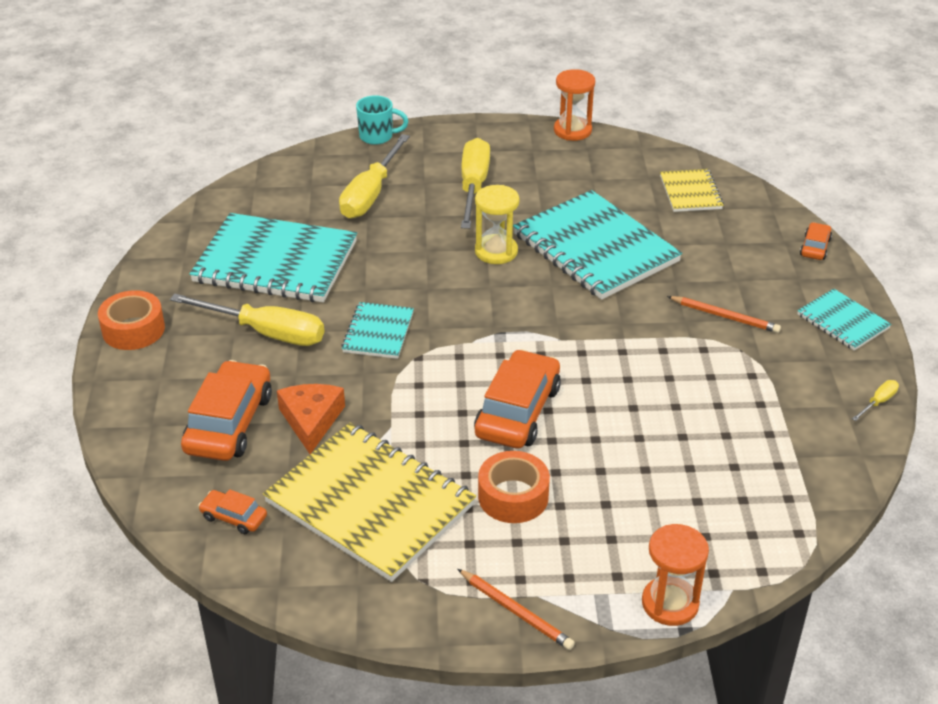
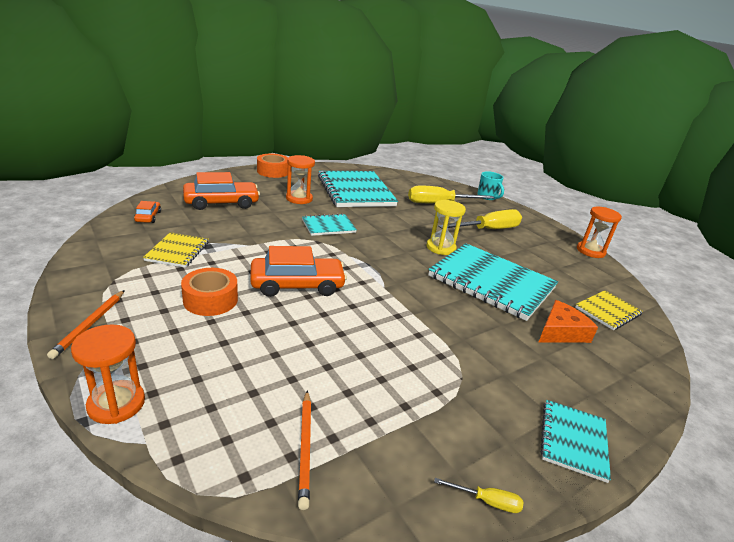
camera: 55 degrees right, 10 degrees down
yellow screwdriver [170,294,324,346] -> orange hourglass [286,155,315,204]
yellow notebook [263,422,476,582] -> yellow notebook [143,232,209,268], size x0.50
orange cheese [277,384,345,454] -> orange cheese moved to [538,300,598,343]
turquoise notebook [513,190,682,300] -> turquoise notebook turned 75 degrees counterclockwise [428,243,558,321]
orange pencil [667,296,781,333] -> orange pencil moved to [298,391,311,510]
orange car [800,222,832,260] -> none

